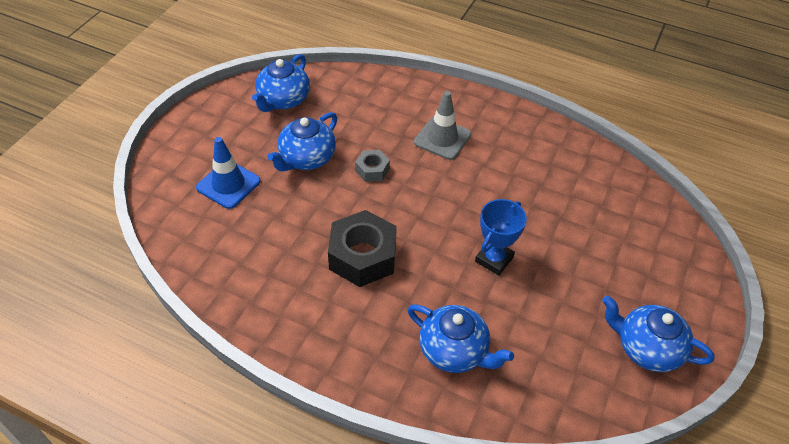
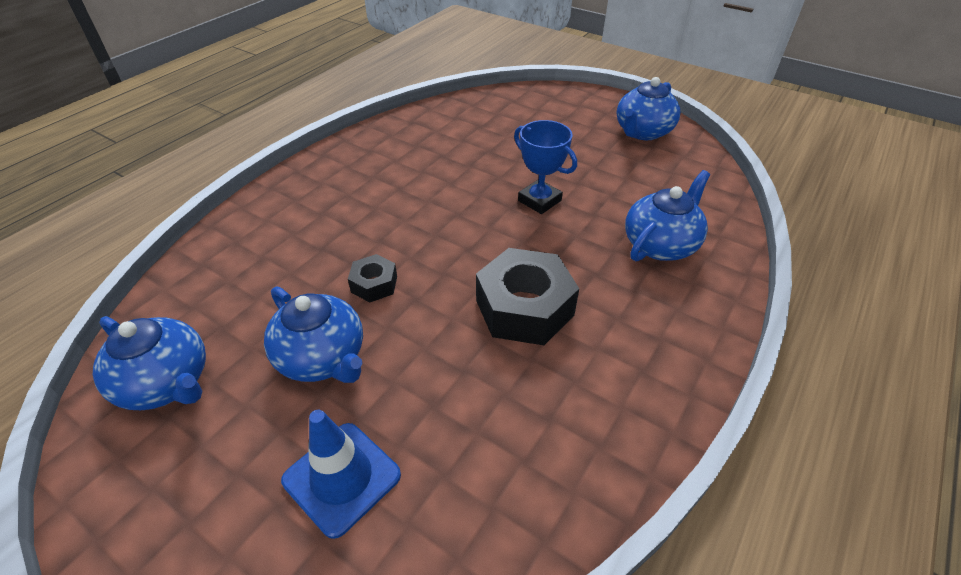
camera: 80 degrees left, 5 degrees down
grey nut [355,150,390,182] -> black nut [348,254,397,302]
grey traffic cone [414,91,471,160] -> none

